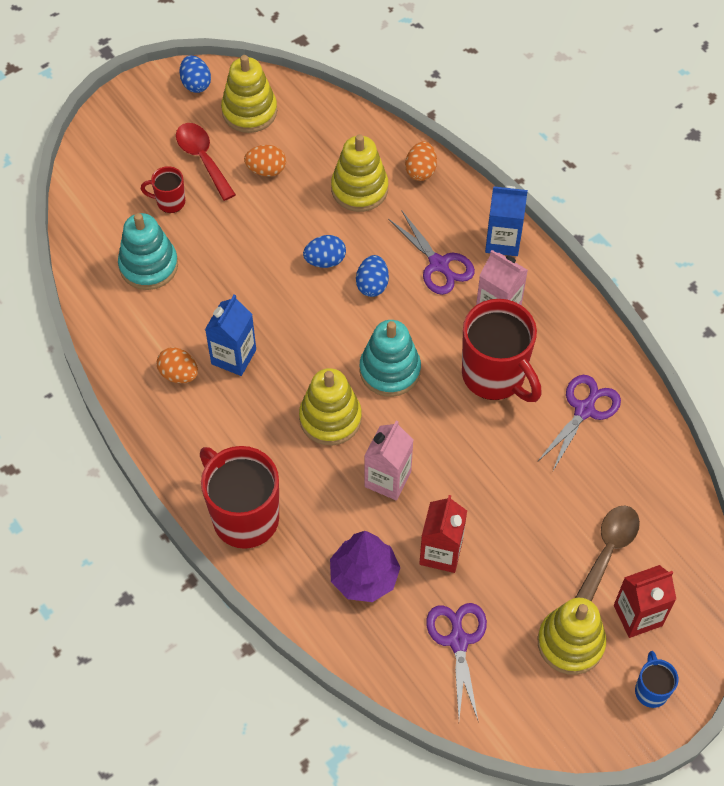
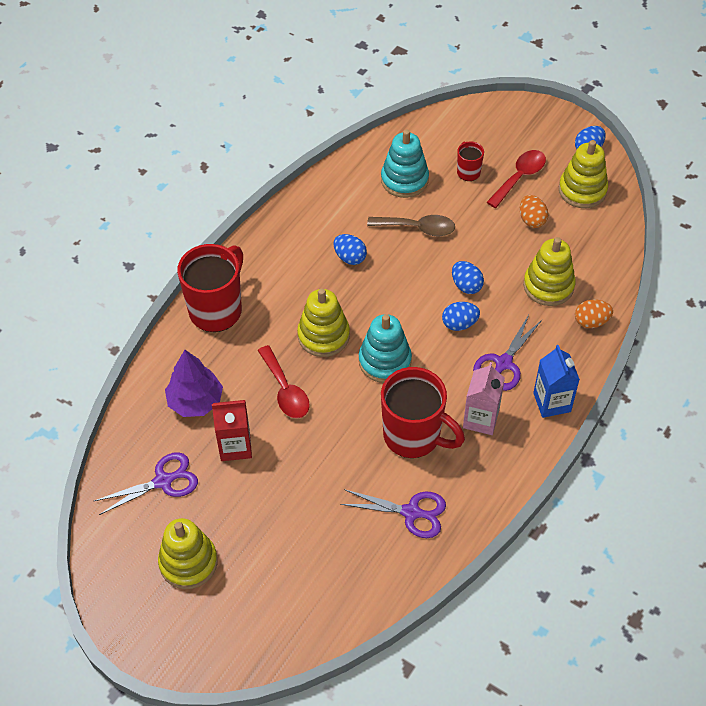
camera: 70 degrees right, 5 degrees down
orange egg [156,347,198,383] -> none
blue carton [205,295,256,376] -> blue egg [333,234,367,265]
pink carton [364,420,413,500] -> red spoon [257,345,310,418]
red mug [462,299,542,402] -> red mug turned 90 degrees counterclockwise [381,367,465,458]
brown spoon [575,506,640,602] -> brown spoon moved to [367,215,455,236]
red carton [614,565,676,638] -> none
blue mug [635,651,679,708] -> none

